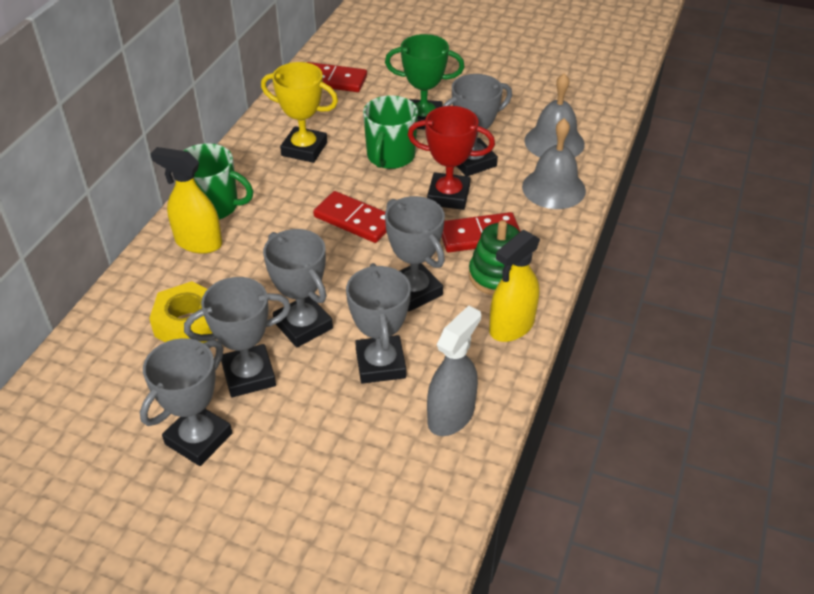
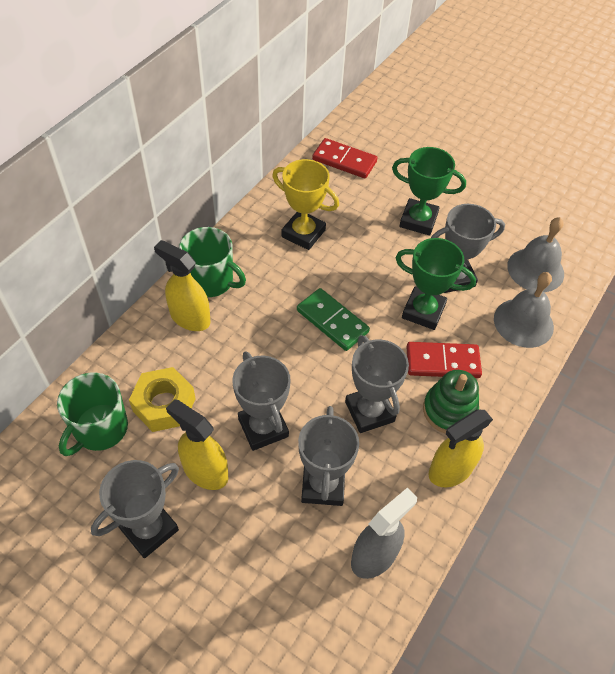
camera: 10 degrees right, 10 degrees up
grey trophy [184,277,291,397] -> yellow spray bottle [166,399,228,490]
red domino [313,191,387,243] -> green domino [297,288,370,351]
green mug [363,95,418,169] -> green mug moved to [57,373,128,456]
red trophy [408,106,495,210] -> green trophy [395,238,476,330]

